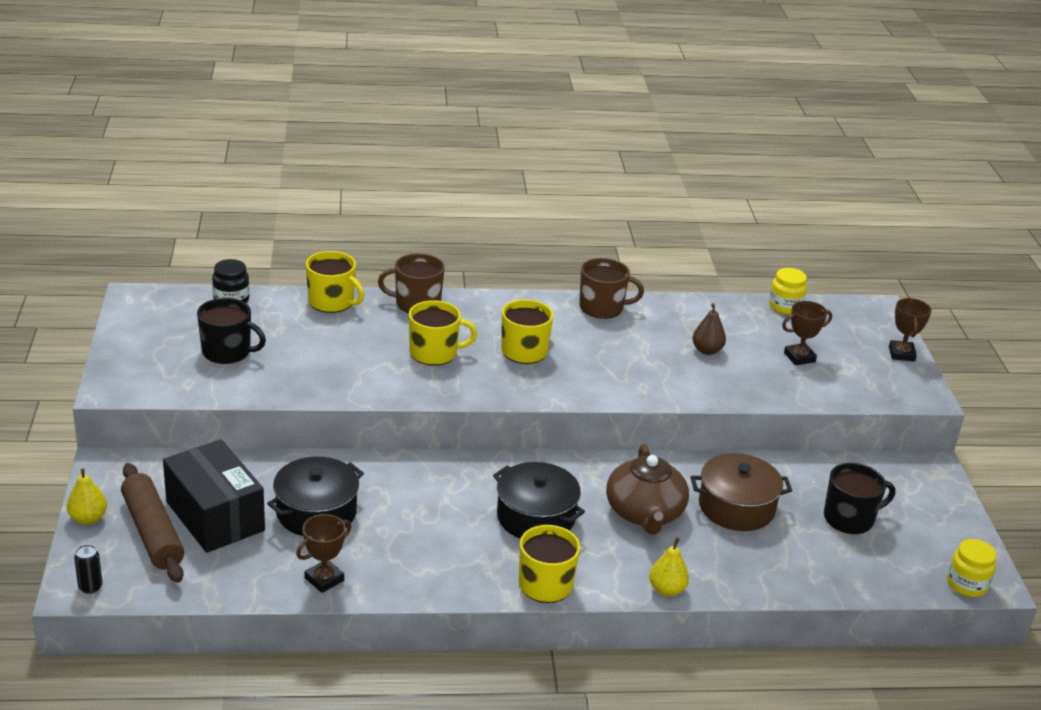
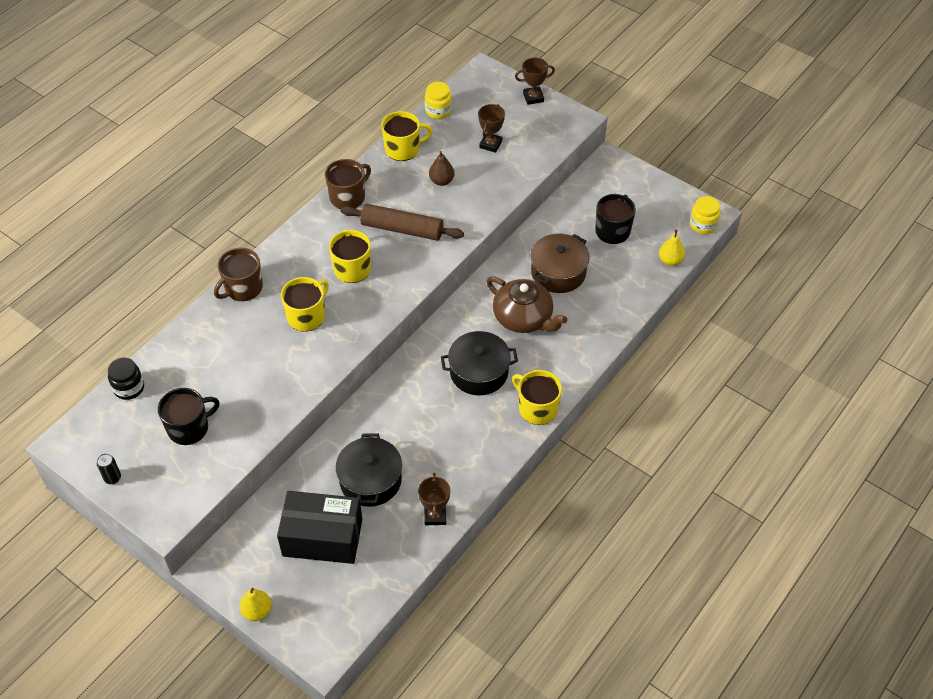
camera: 45 degrees left, 20 degrees up
black can [74,545,103,594] -> black can moved to [97,453,121,484]
brown rolling pin [121,463,184,583] -> brown rolling pin moved to [341,204,464,241]
yellow mug [306,251,364,313] -> yellow mug moved to [381,111,433,161]
yellow pear [649,537,689,596] -> yellow pear moved to [659,230,685,266]
brown trophy [889,298,932,362] -> brown trophy turned 60 degrees counterclockwise [515,58,555,105]

